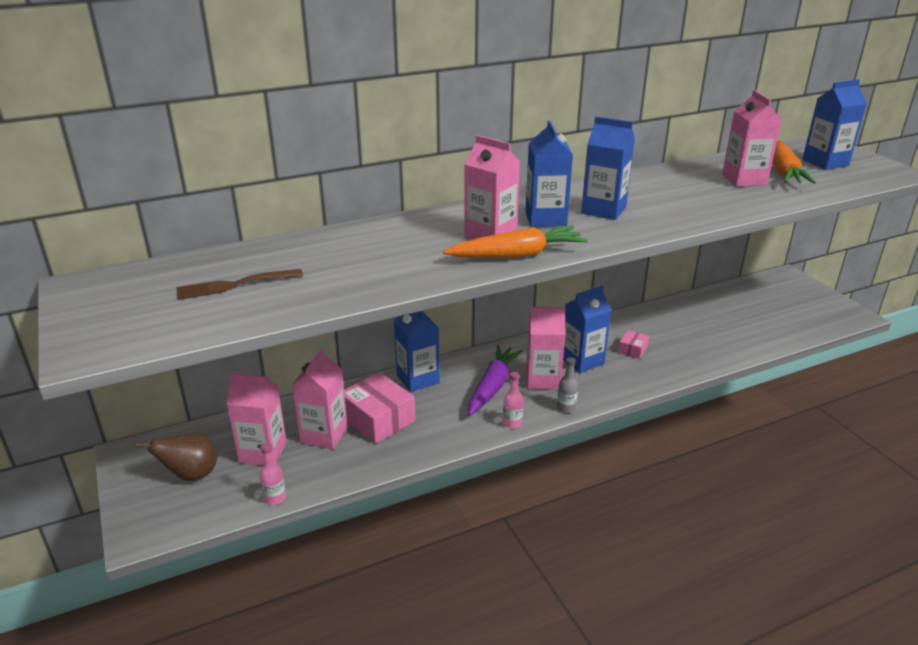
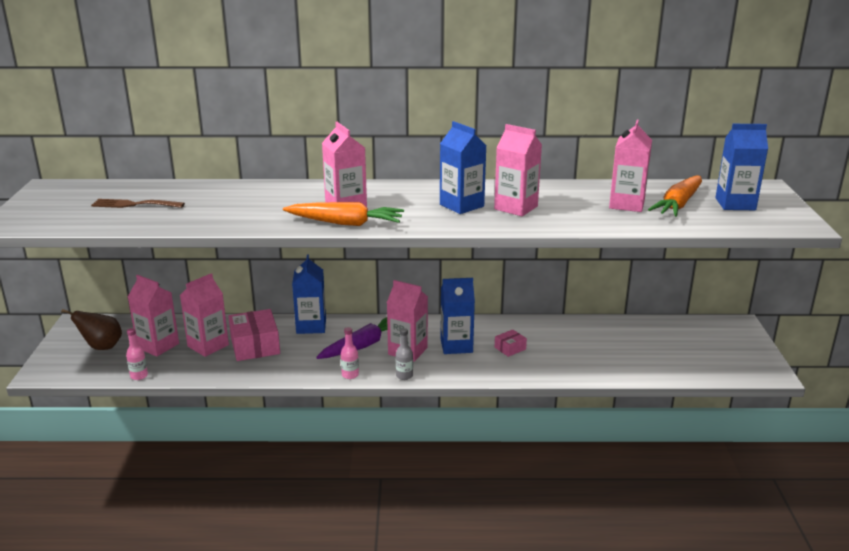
camera: 25 degrees right, 5 degrees down
blue carton [525,120,573,227] -> none
none -> pink carton [494,124,542,216]

